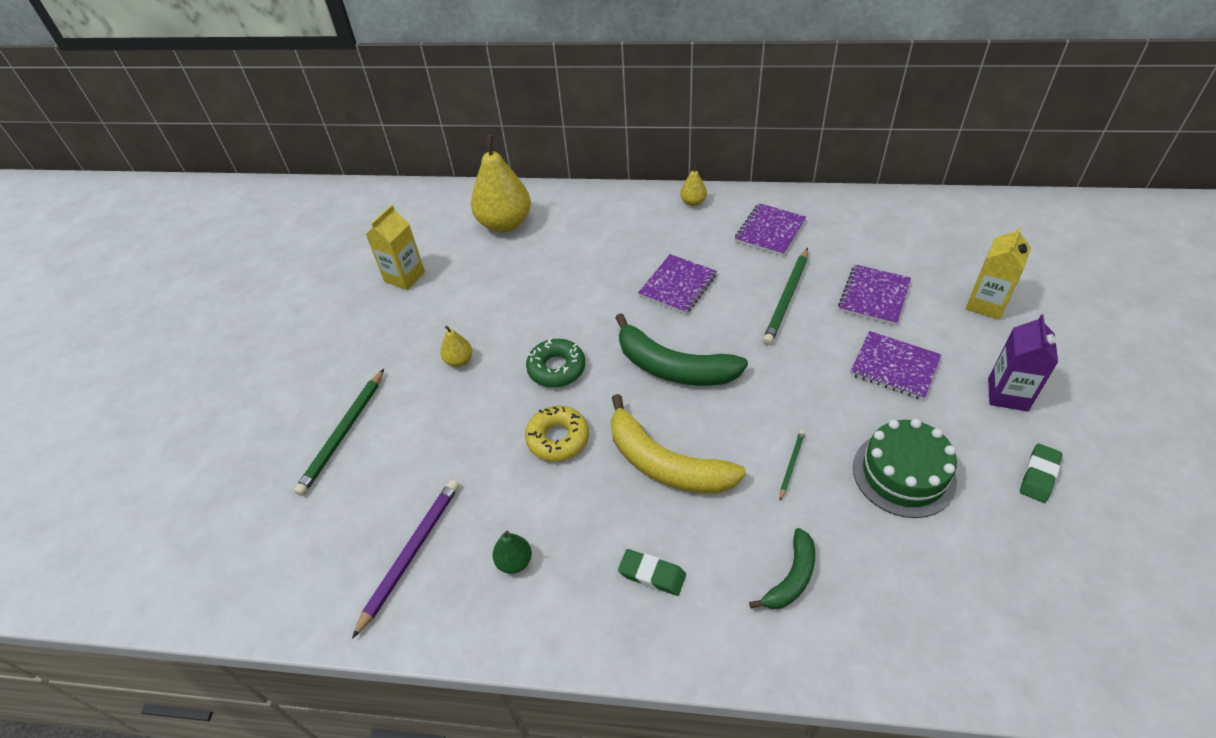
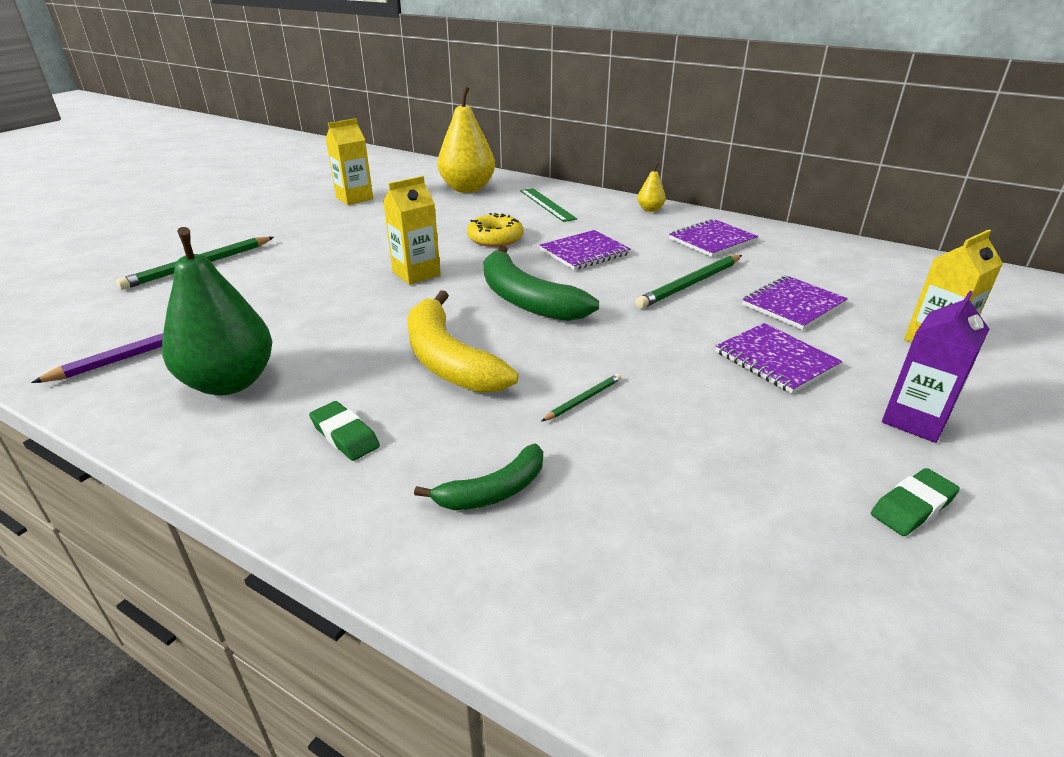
camera: 20 degrees right, 15 degrees down
yellow pear [441,326,472,367] -> none
green pear [492,530,532,574] -> green pear [162,227,272,395], size x2.20
yellow donut [525,406,589,461] -> yellow donut moved to [467,213,524,247]
green donut [526,338,585,387] -> yellow carton [383,176,441,285]
green cake [853,419,957,518] -> none
none -> green ruler [520,188,577,222]

